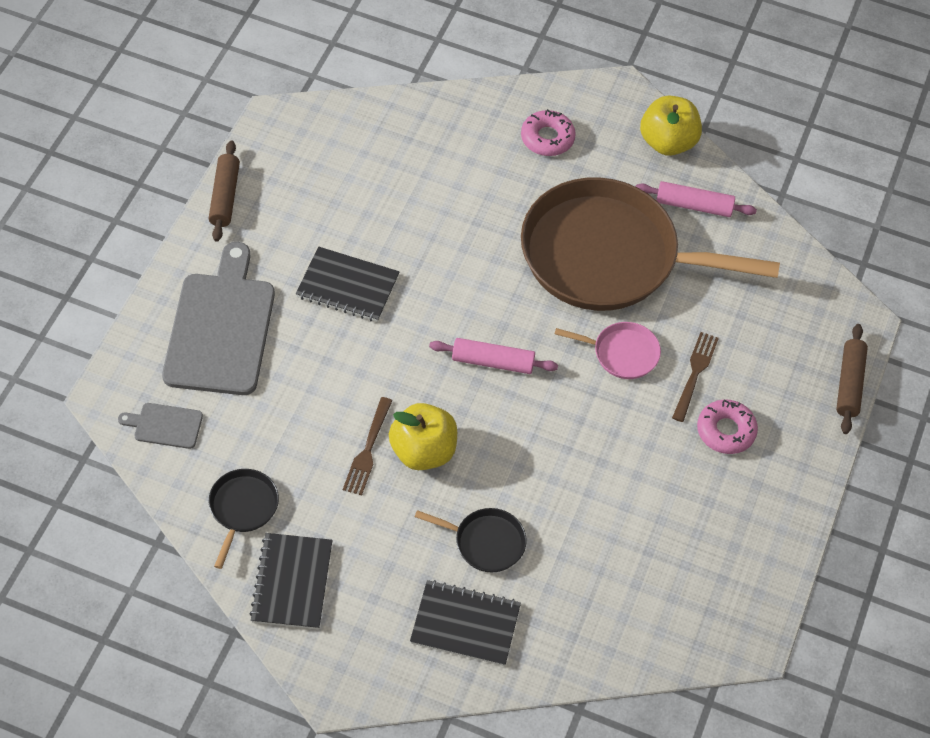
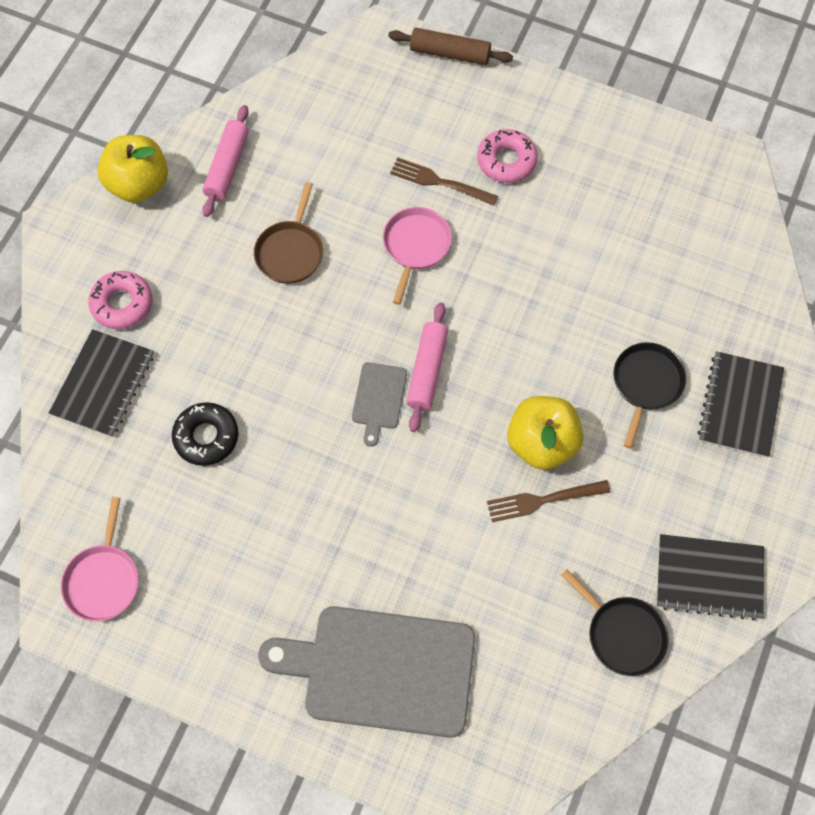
camera: 85 degrees left, 10 degrees up
grey cutting board [118,403,203,449] -> grey cutting board moved to [352,362,407,447]
brown rolling pin [209,140,240,242] -> none
black pan [209,469,279,569] -> black pan turned 150 degrees counterclockwise [561,569,669,676]
black notebook [296,247,399,322] -> black notebook moved to [49,329,154,437]
brown fork [343,397,393,495] -> brown fork turned 150 degrees clockwise [487,480,611,522]
brown pan [521,177,780,311] -> brown pan [254,182,323,284], size x0.41
none -> pink pan [61,497,139,621]
none -> black donut [172,402,238,466]

